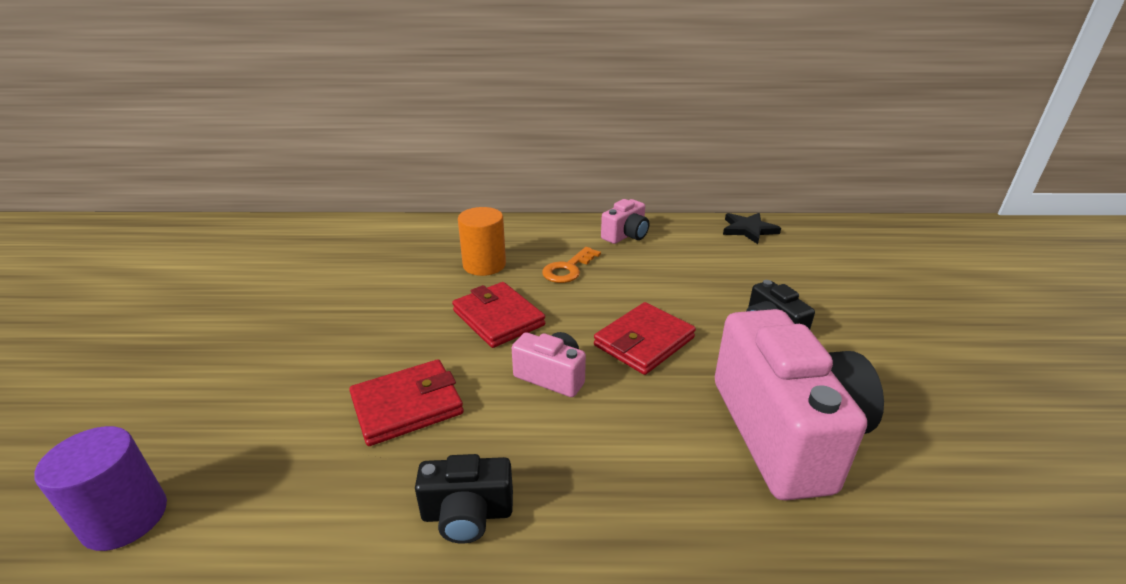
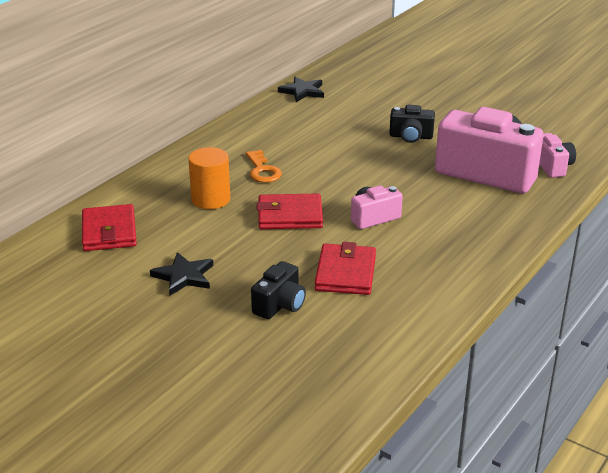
camera: 55 degrees left, 0 degrees up
purple cylinder [34,426,167,551] -> none
black camera [415,454,513,544] -> black camera moved to [251,261,306,319]
red wallet [594,302,696,375] -> red wallet moved to [82,204,137,251]
pink camera [601,199,649,244] -> pink camera moved to [539,133,576,178]
none -> black star [150,252,213,295]

